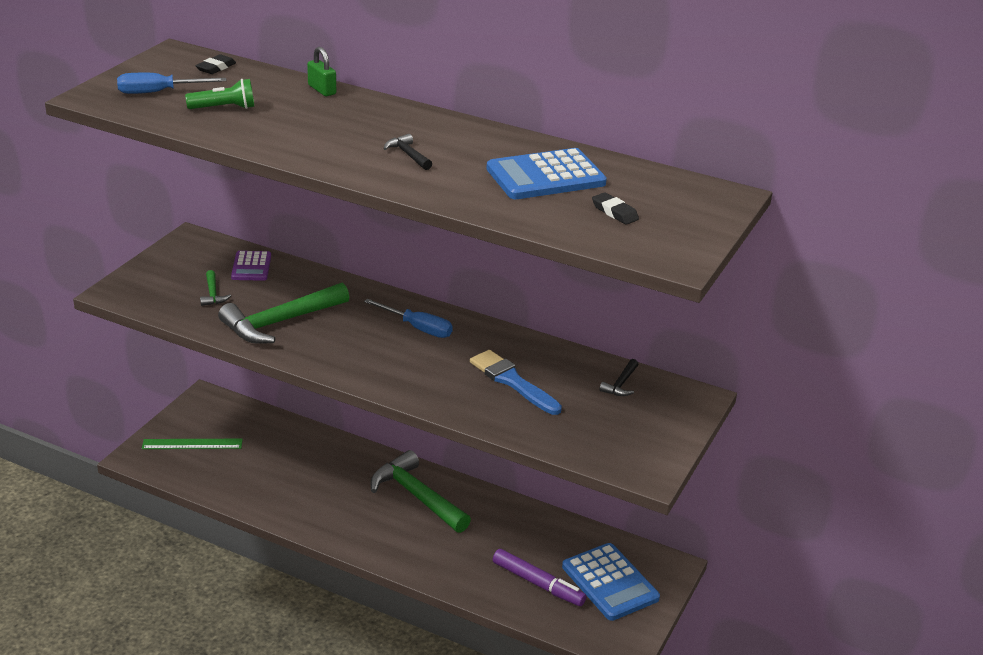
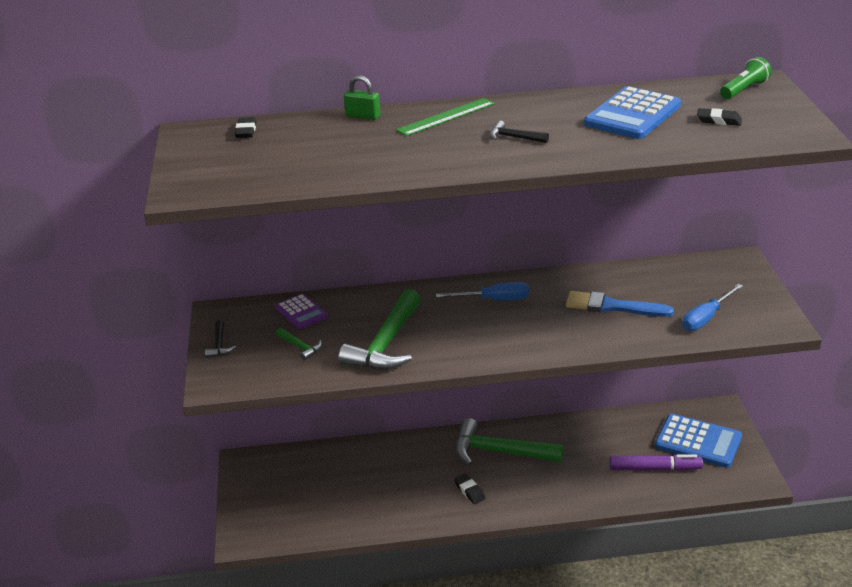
camera: 30 degrees left, 0 degrees up
blue screwdriver [117,73,227,94] -> blue screwdriver moved to [682,284,743,331]
green ruler [142,439,243,449] -> green ruler moved to [396,98,495,136]
green flashlight [185,79,254,109] -> green flashlight moved to [720,57,772,99]
black hammer [599,359,639,396] -> black hammer moved to [205,320,236,358]
none -> black eraser [454,474,485,504]

